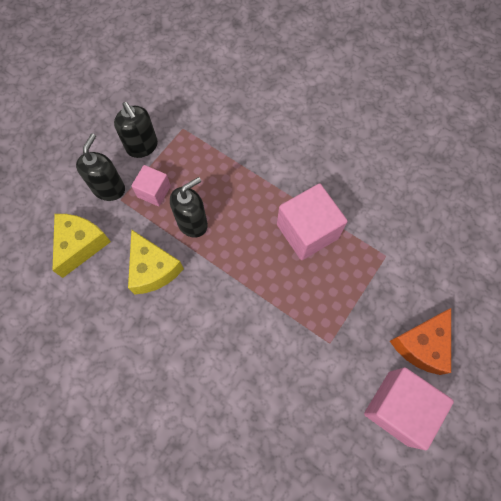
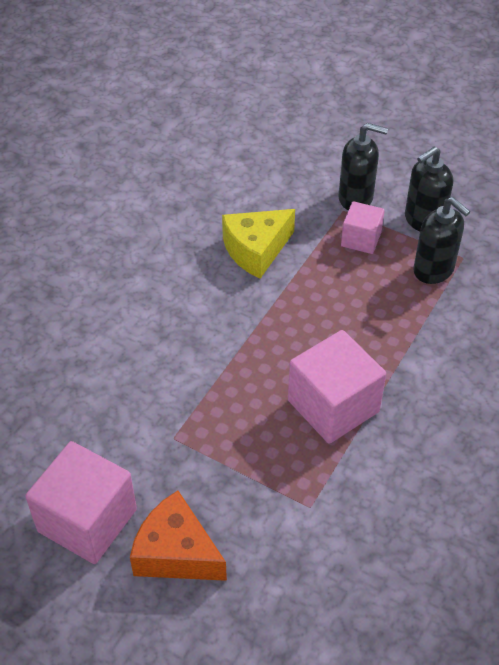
camera: 85 degrees right, 20 degrees down
yellow cheese [52,214,111,278] -> none
black soap dispenser [170,177,208,238] -> black soap dispenser moved to [413,197,470,284]

